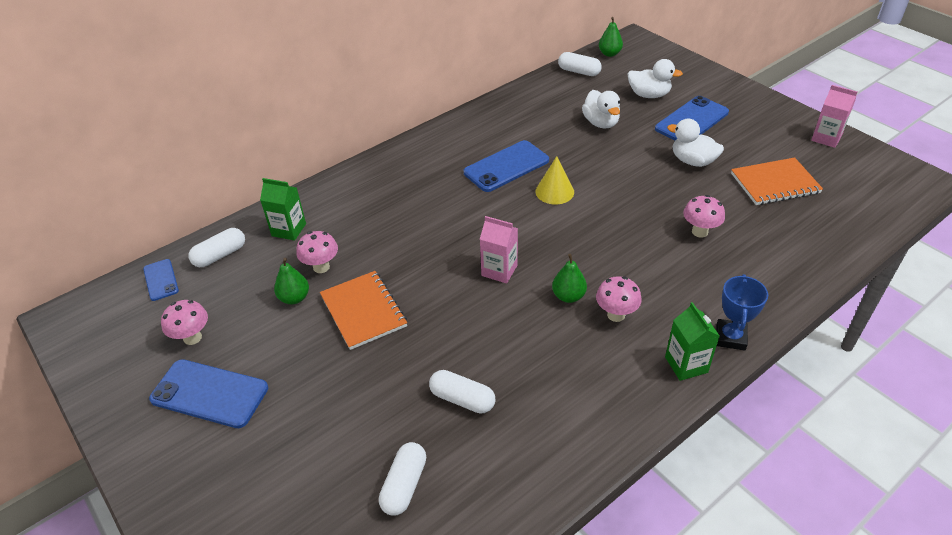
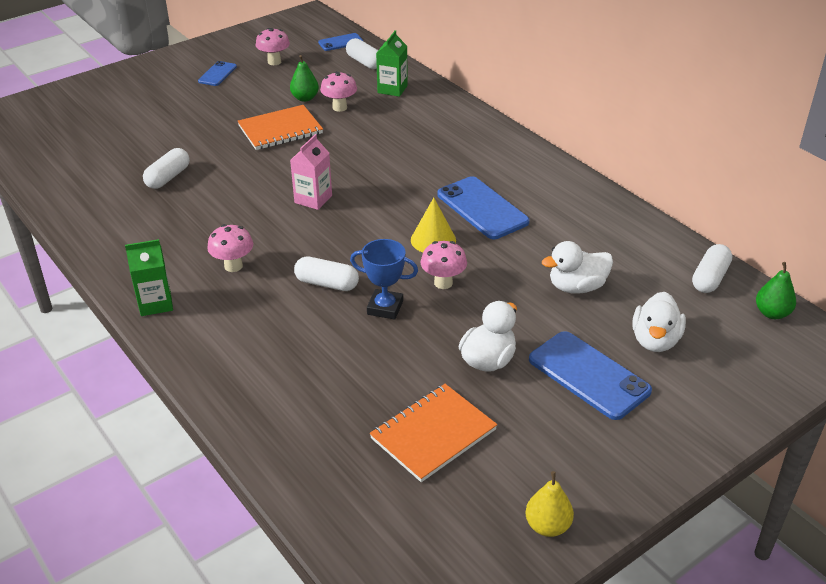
camera: 90 degrees right, 5 degrees down
blue phone [149,359,268,428] -> blue phone [198,61,237,86], size x0.56
white capsule [379,442,426,516] -> white capsule moved to [294,256,359,291]
green pear [552,254,587,303] -> none
pink mushroom [683,195,725,238] -> pink mushroom moved to [421,241,467,289]
blue trophy [716,274,768,351] -> blue trophy moved to [350,239,418,320]
orange notebook [731,157,823,205] -> orange notebook turned 60 degrees clockwise [370,384,497,482]
pink carton [811,85,857,148] -> yellow pear [525,471,574,537]

